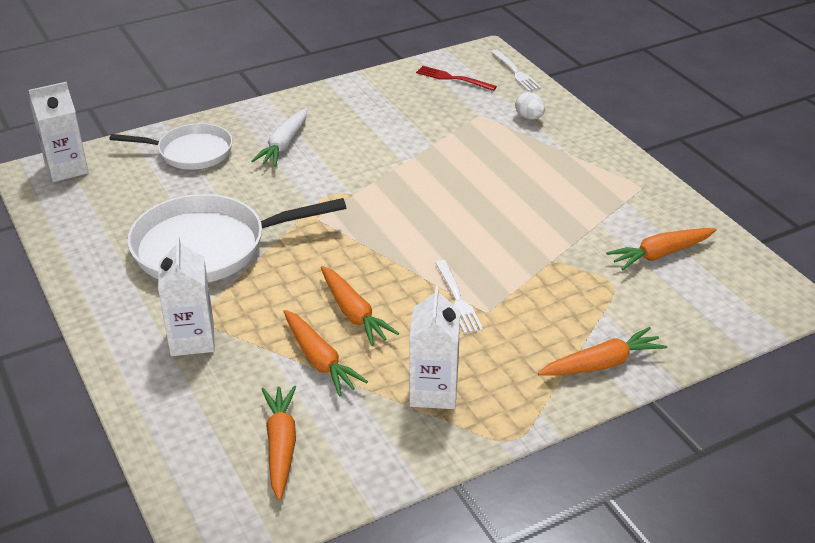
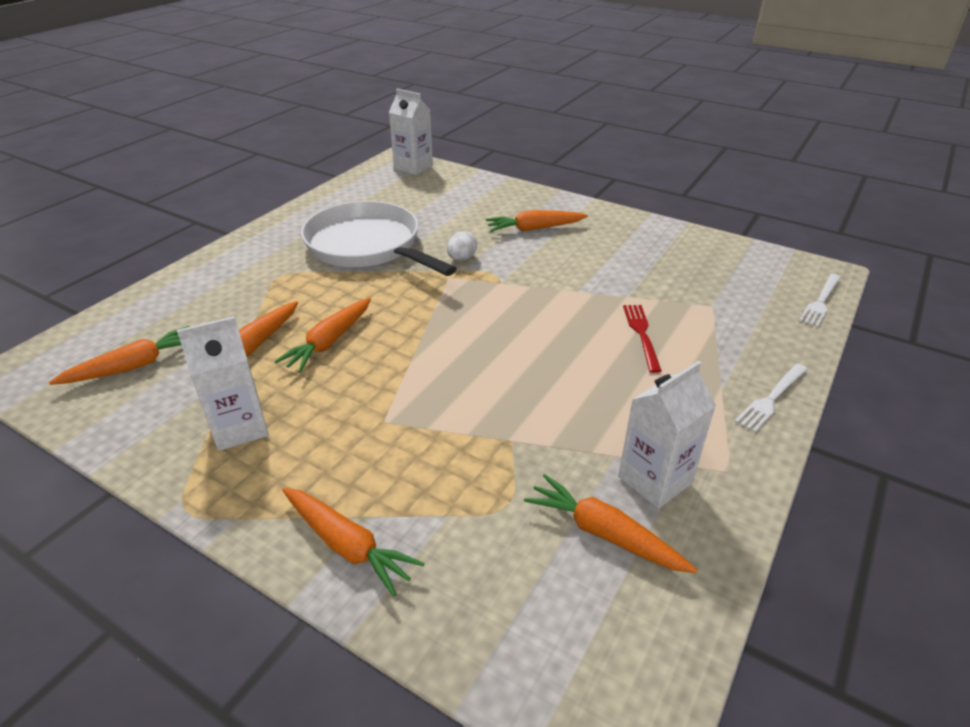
camera: 60 degrees right, 0 degrees up
white pan [110,123,233,170] -> none
white carton [158,236,215,356] -> white carton moved to [618,361,716,509]
white carrot [251,108,307,166] -> orange carrot [486,210,588,232]
red fork [416,66,497,91] -> red fork moved to [623,305,662,373]
white fork [435,260,483,334] -> white fork moved to [734,363,808,433]
white egg [515,92,545,120] -> white egg moved to [447,231,477,261]

